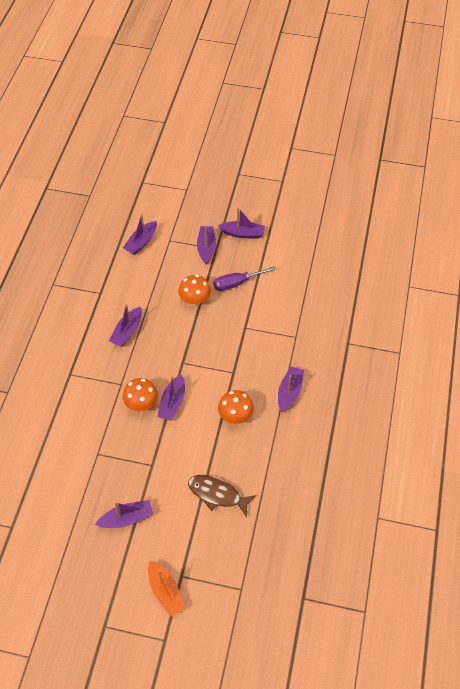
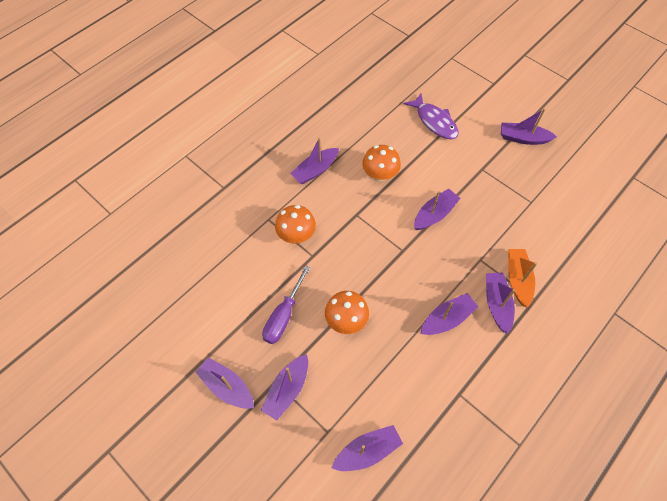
camera: 150 degrees left, 5 degrees up
orange mushroom [123,378,158,411] -> orange mushroom moved to [275,205,316,243]
orange boat [148,560,185,617] -> orange boat moved to [508,249,537,308]
brown fish [188,475,256,518] -> purple fish [404,93,458,139]
purple screwdriver [213,266,277,291] -> purple screwdriver turned 105 degrees clockwise [262,265,310,344]
none -> purple boat [486,273,515,334]

